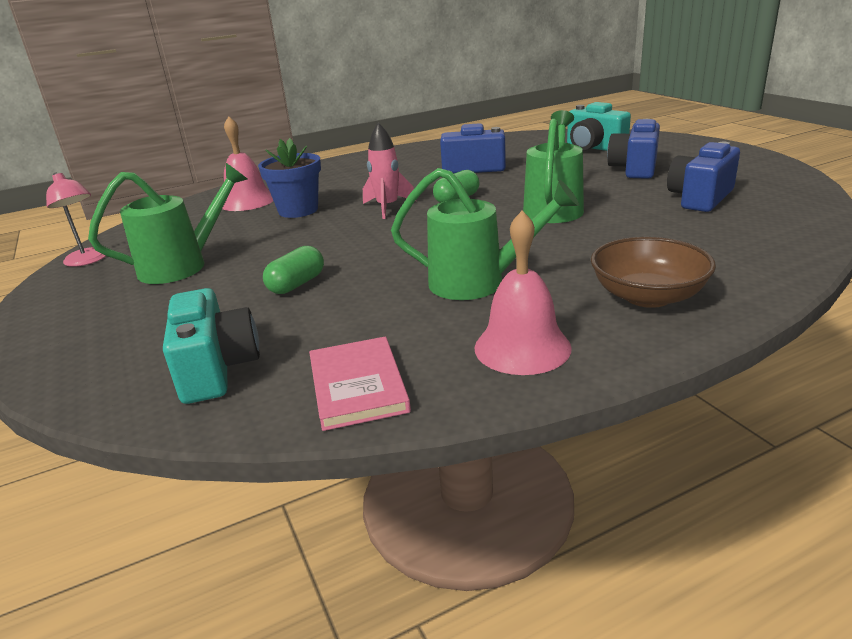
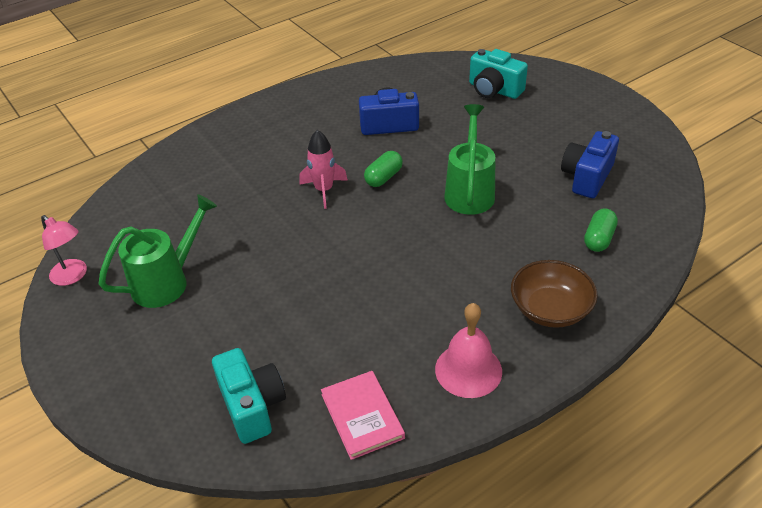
camera: 10 degrees left, 15 degrees up
pink bell [222,116,273,211] -> none
blue flower pot [258,138,321,218] -> none
green capsule [263,246,324,294] -> green capsule moved to [584,208,618,252]
green watering can [391,168,579,300] -> none
blue camera [607,119,660,179] -> none

